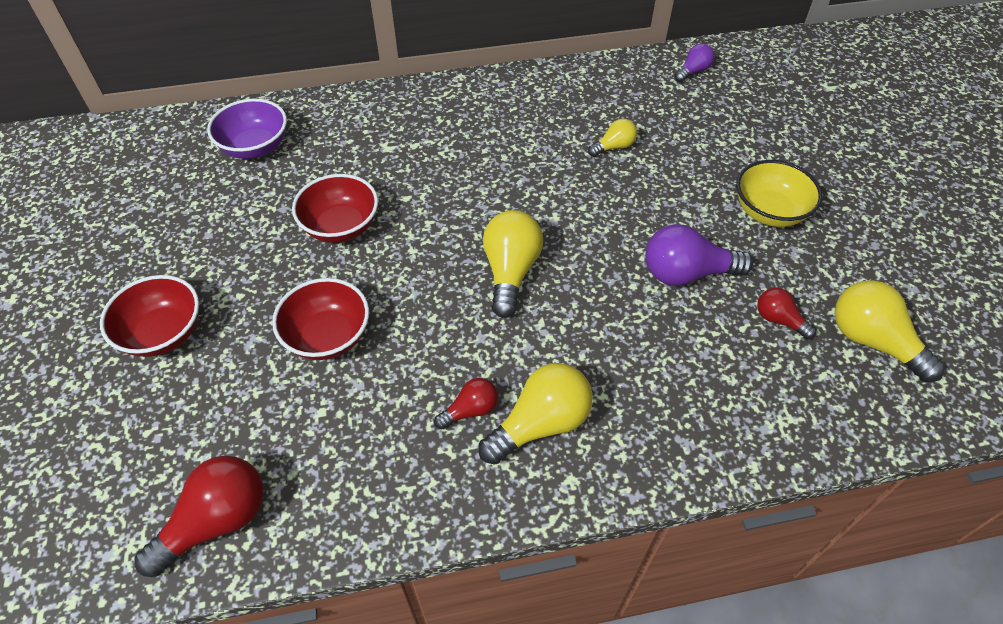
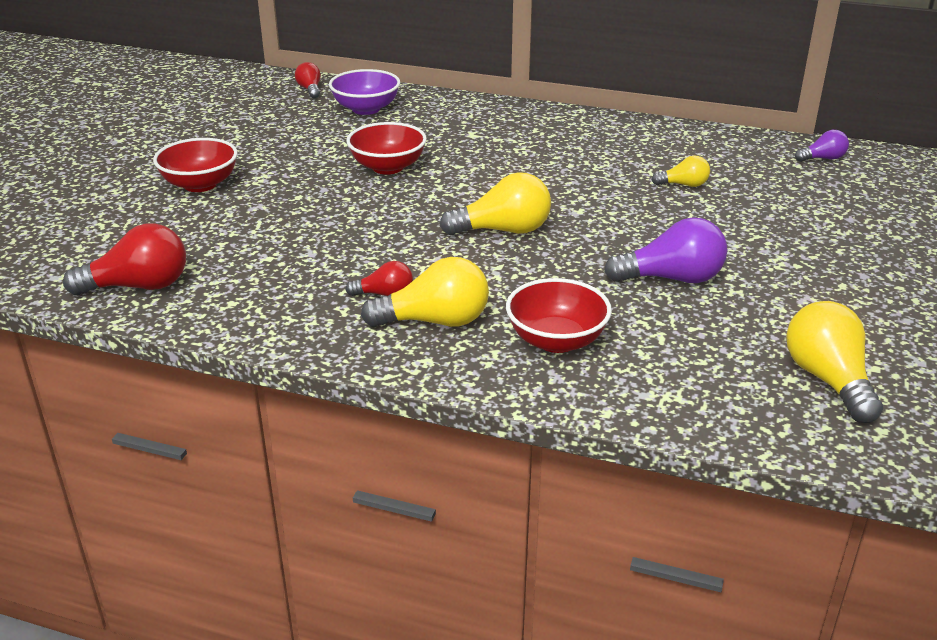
camera: 30 degrees right, 20 degrees down
red bowl [272,278,369,360] -> red bowl moved to [506,278,612,353]
yellow light bulb [483,210,543,318] -> yellow light bulb turned 45 degrees clockwise [440,172,551,235]
purple light bulb [645,224,753,286] -> purple light bulb turned 150 degrees clockwise [604,217,727,283]
yellow bowl [736,160,823,227] -> none
red light bulb [757,288,816,339] -> red light bulb moved to [295,62,321,98]

